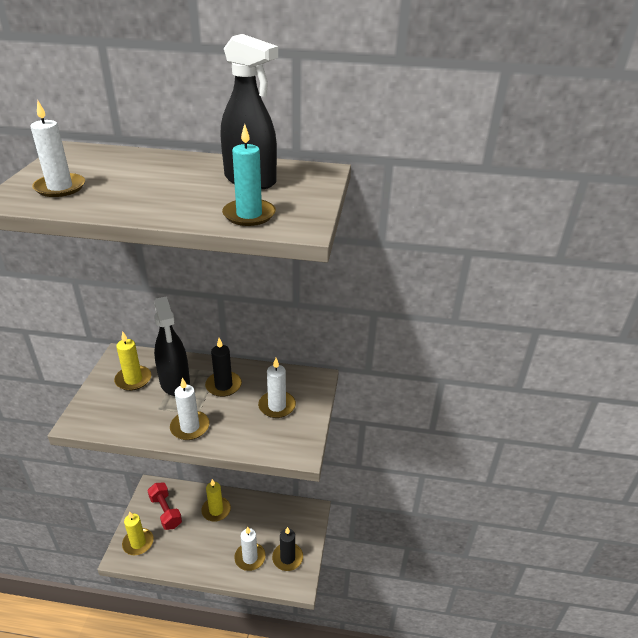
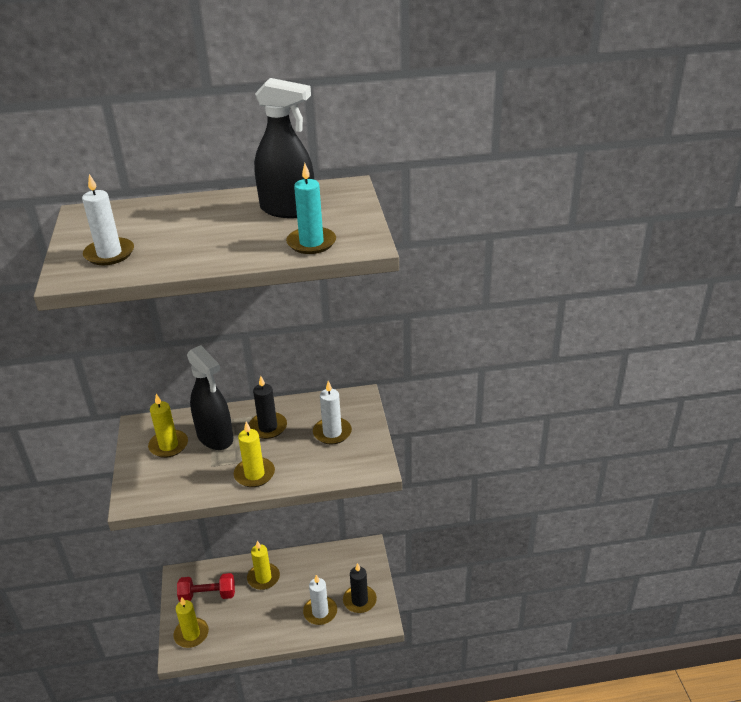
camera: 15 degrees left, 0 degrees up
red dumbbell [147,483,182,530] -> red dumbbell turned 45 degrees counterclockwise [177,573,235,602]
white candle [170,378,209,440] -> yellow candle [234,422,275,487]

